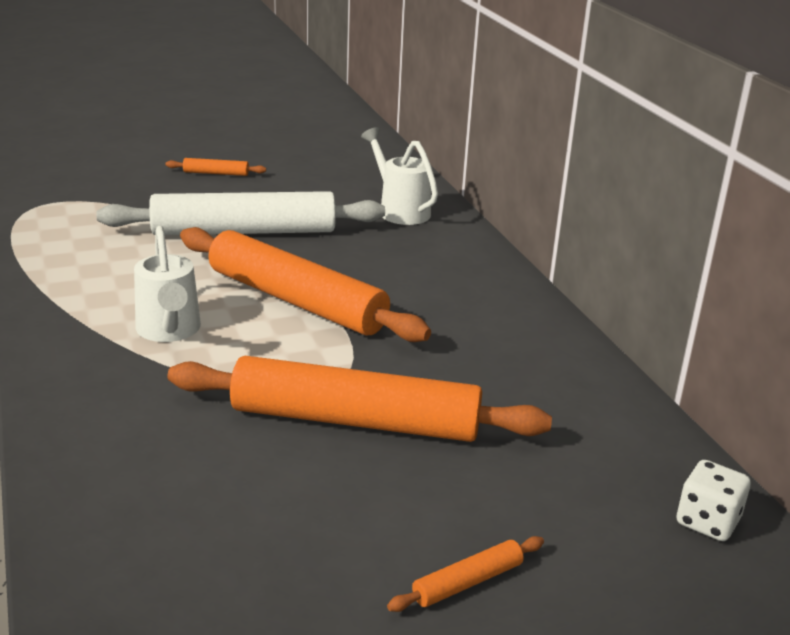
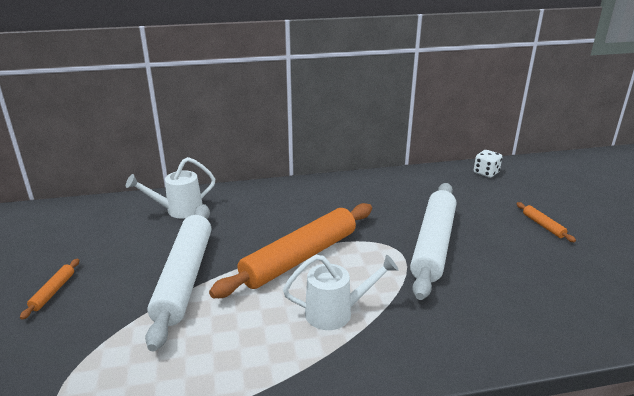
camera: 80 degrees left, 0 degrees up
orange rolling pin [167,356,552,442] -> white rolling pin [410,183,456,300]

